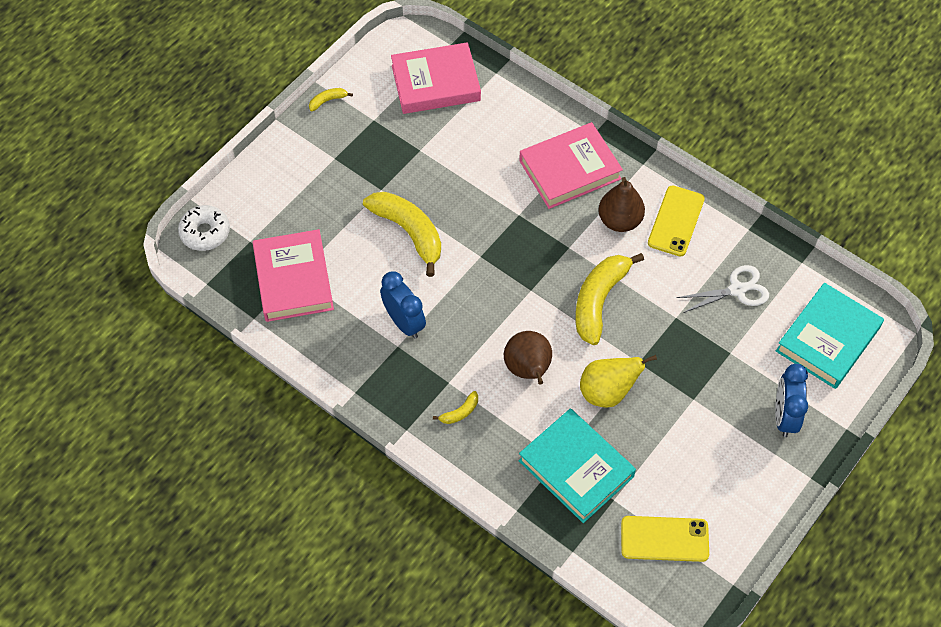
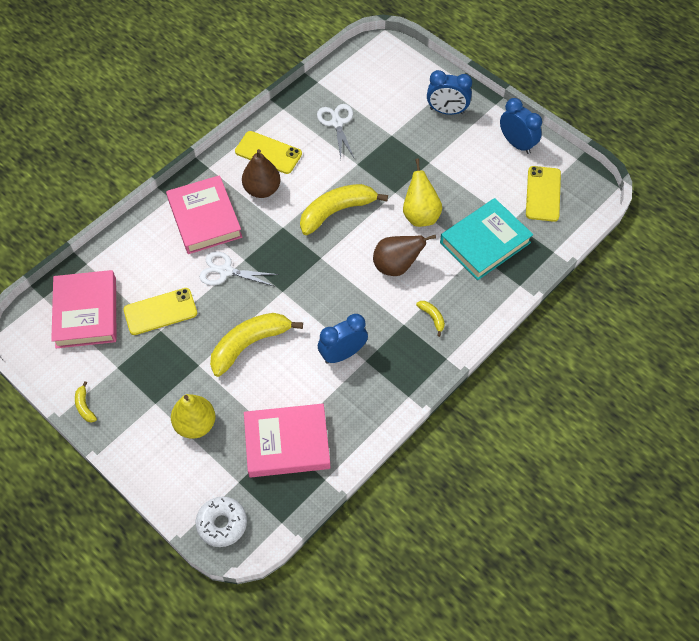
camera: 85 degrees left, 0 degrees up
yellow banana [575,253,644,345] -> yellow banana turned 120 degrees clockwise [300,184,388,235]
turquoise book [776,283,884,389] -> none
none -> yellow phone [124,288,197,335]
none -> yellow pear [171,394,216,439]
none -> white scissors [199,251,279,286]
none -> blue clock [500,98,542,154]

